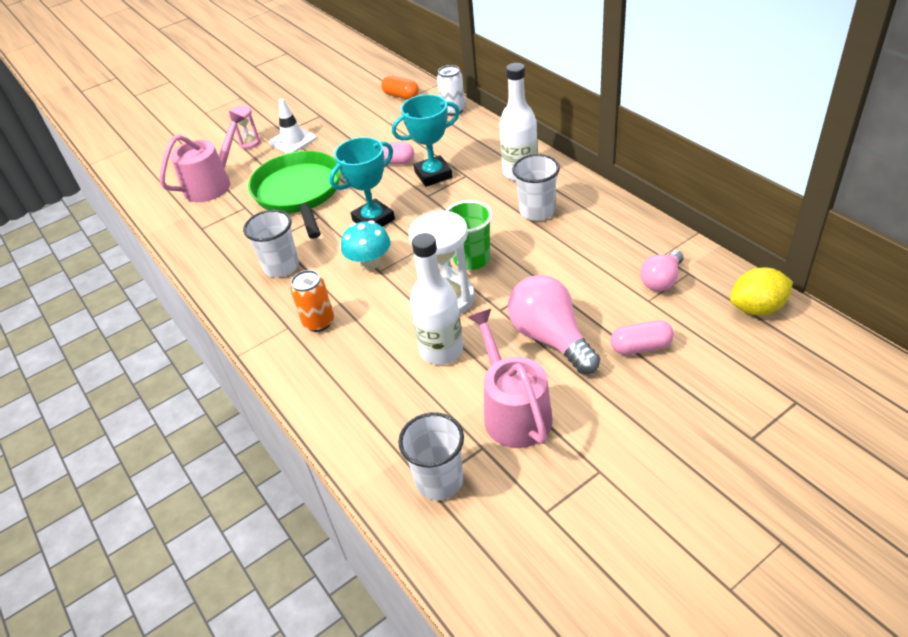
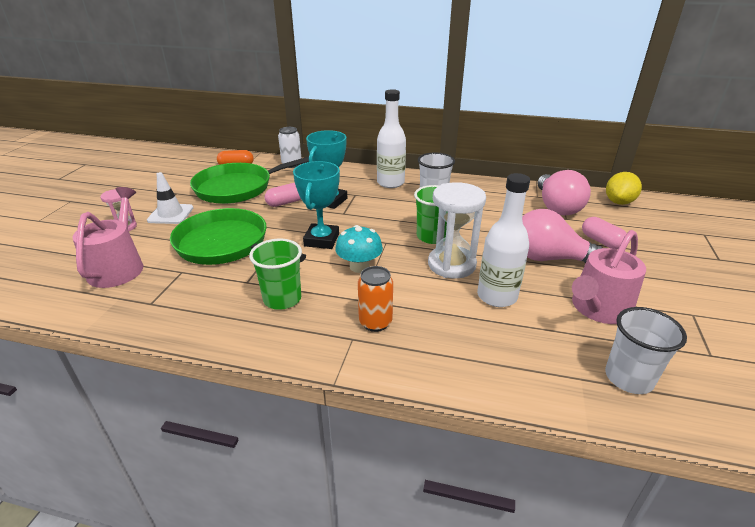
camera: 45 degrees left, 10 degrees down
white cup [243,210,299,278] -> green cup [249,239,302,310]
pink watering can [468,309,553,448] -> pink watering can turned 75 degrees counterclockwise [572,230,646,324]
pink capsule [611,320,674,355] -> pink capsule turned 75 degrees counterclockwise [582,217,627,249]
pink light bulb [640,250,684,291] -> pink light bulb [537,170,591,216], size x1.67
none -> green pan [190,157,309,204]

